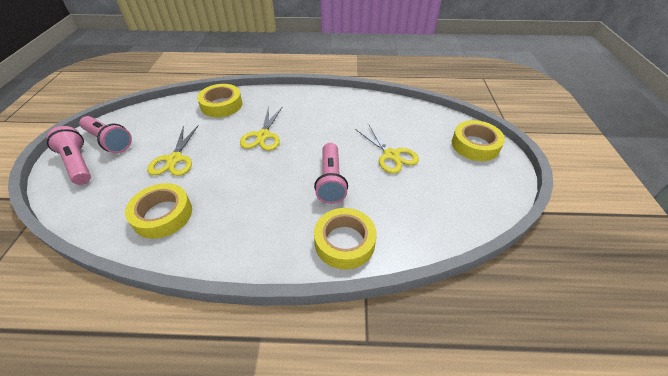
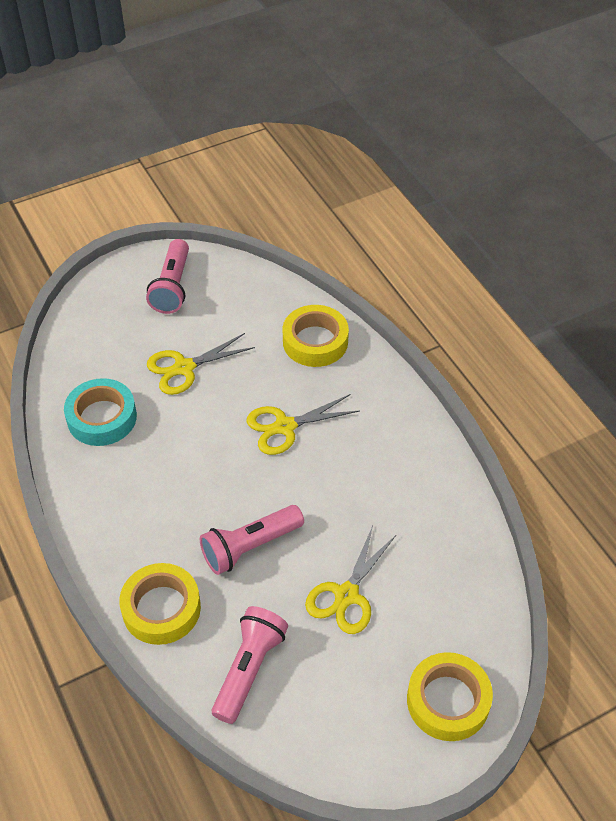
camera: 60 degrees right, 5 degrees up
pink flashlight [46,126,91,185] -> pink flashlight moved to [212,606,288,724]
yellow tape [125,183,192,239] -> turquoise tape [64,378,137,446]

